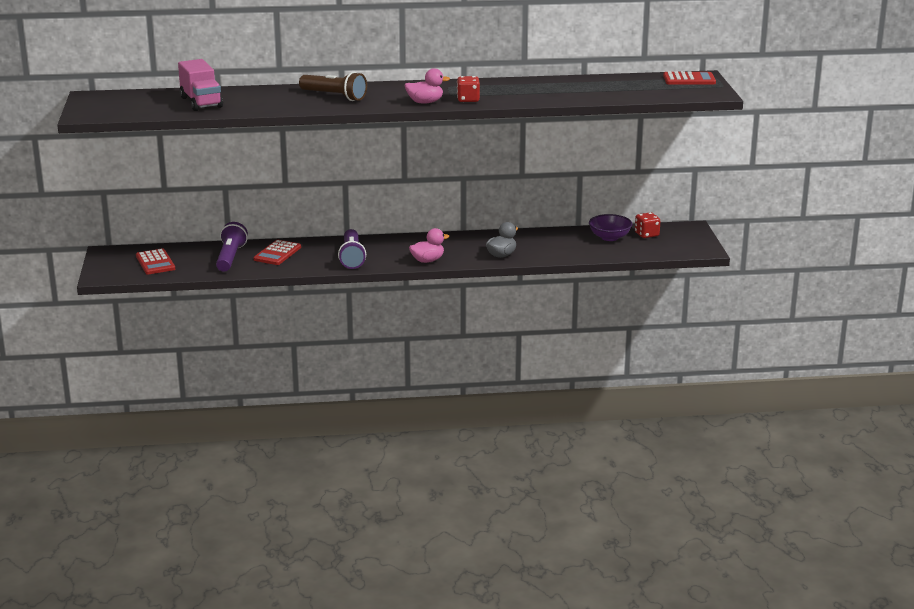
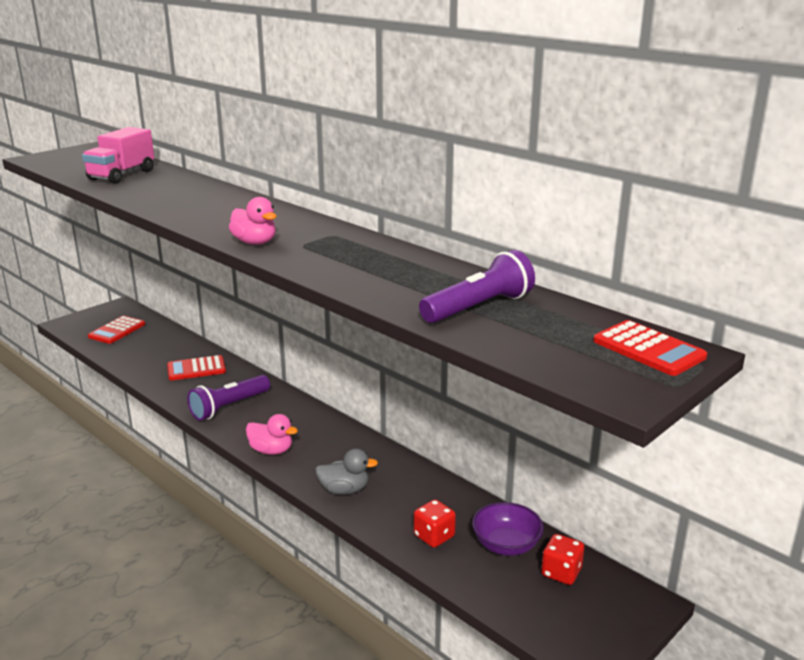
camera: 50 degrees right, 0 degrees up
purple flashlight [216,222,248,272] -> purple flashlight moved to [419,250,535,323]
brown flashlight [299,72,367,101] -> none
red dice [457,76,480,102] -> red dice moved to [414,499,456,548]

